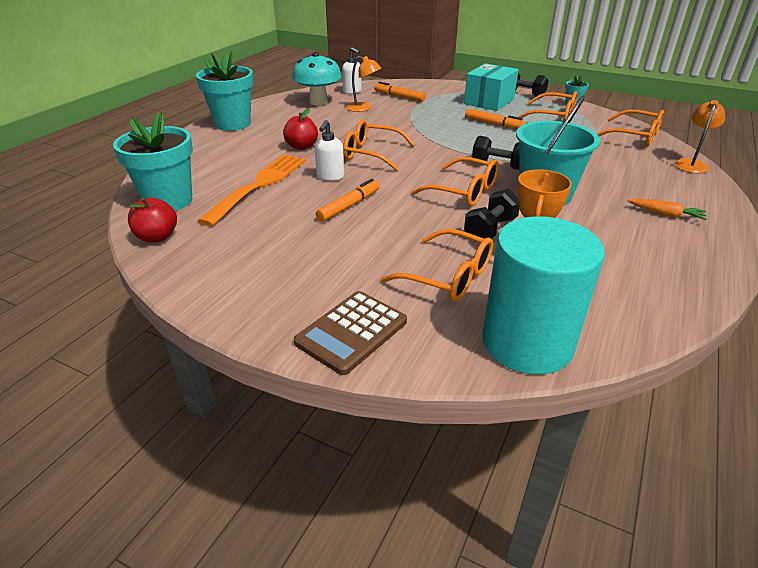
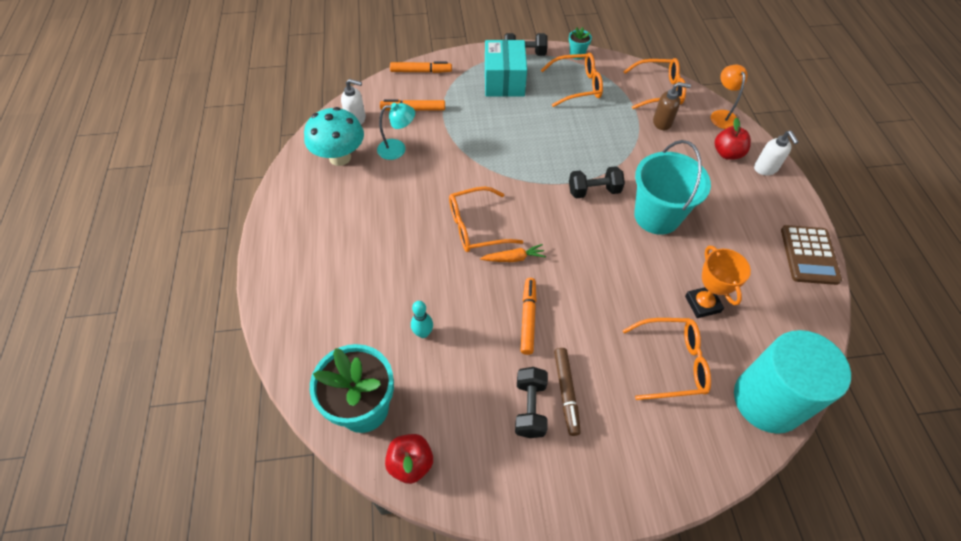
camera: 35 degrees left, 20 degrees up
turquoise flower pot [196,51,253,131] -> none
orange fork [198,154,307,226] -> turquoise bowling pin [411,301,433,338]
red apple [283,108,318,150] -> red apple moved to [714,117,751,160]
brown calculator [294,291,407,375] -> brown calculator moved to [781,225,842,285]
white soap dispenser [315,120,344,181] -> white soap dispenser moved to [754,131,799,175]
orange lamp [346,56,381,112] -> turquoise lamp [377,103,415,160]
orange glasses [411,157,499,206] -> none
black dumbbell [464,189,519,242] -> black dumbbell moved to [515,367,548,438]
orange marker [465,109,527,129] -> orange marker moved to [390,61,452,73]
orange carrot [627,198,706,220] -> orange carrot moved to [480,244,546,262]
none -> brown marker [554,348,581,436]
none -> brown soap dispenser [653,82,691,130]

